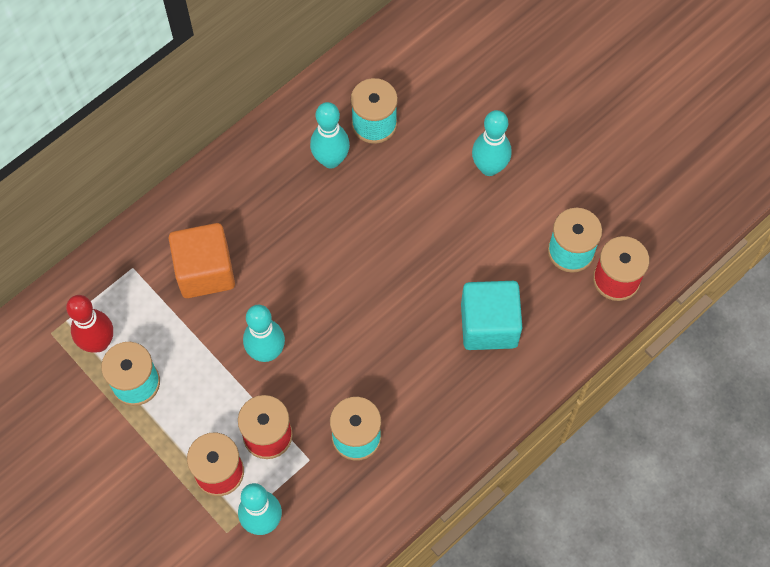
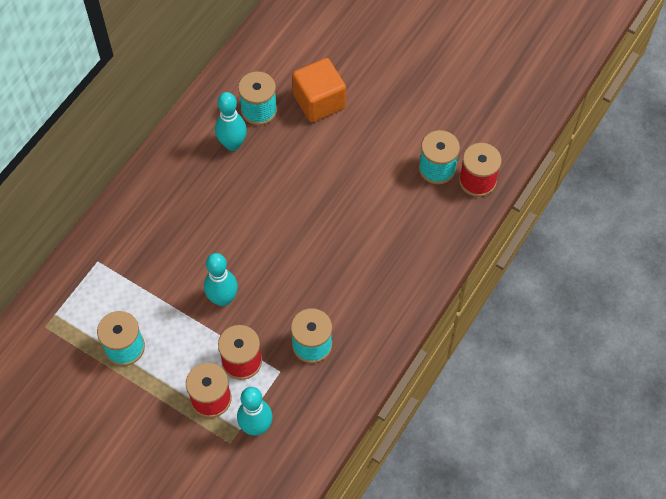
camera: 15 degrees left, 5 degrees down
red bowling pin [66,295,113,353] -> none
orange cube [169,223,235,298] -> orange cube moved to [292,58,346,122]
turquoise cube [461,281,522,350] -> none
turquoise bowling pin [472,110,512,176] -> none

